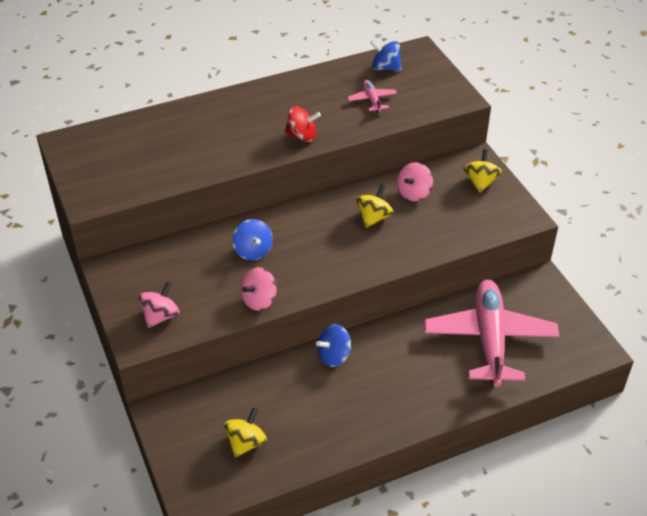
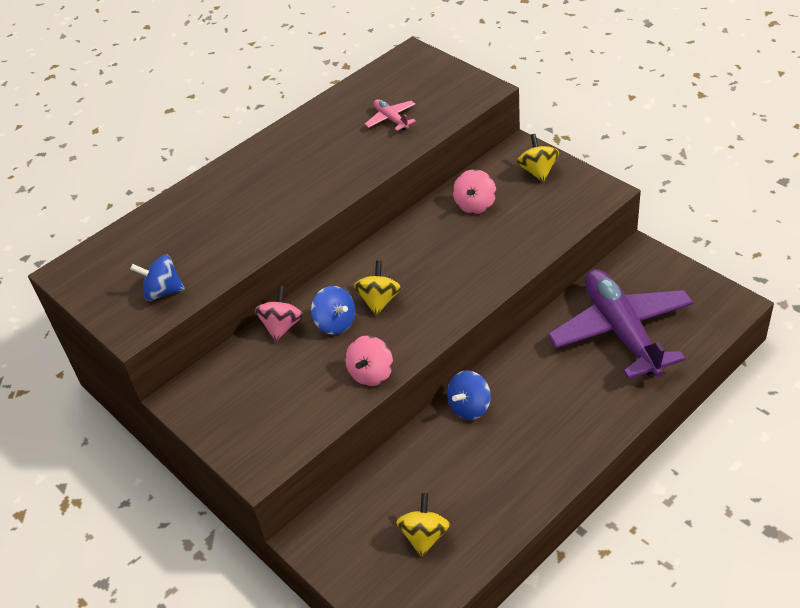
camera: 15 degrees left, 0 degrees up
pink spinning top [139,281,179,328] -> pink spinning top moved to [255,286,303,342]
red spinning top [284,106,321,142] -> none
yellow spinning top [356,185,394,228] -> yellow spinning top moved to [353,260,401,315]
blue spinning top [370,40,402,71] -> blue spinning top moved to [130,255,185,301]
pink plane [424,280,559,387] -> purple plane [548,269,693,379]

